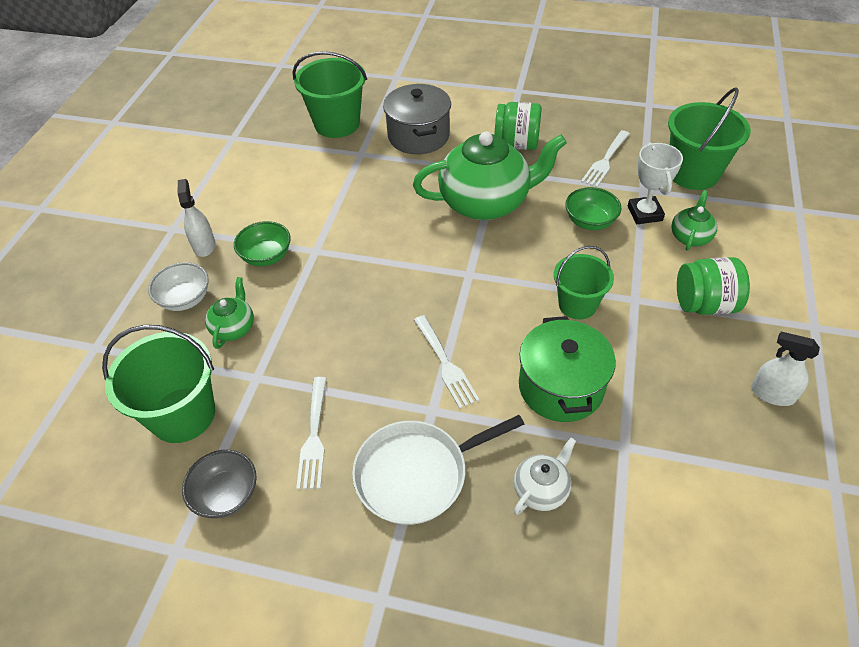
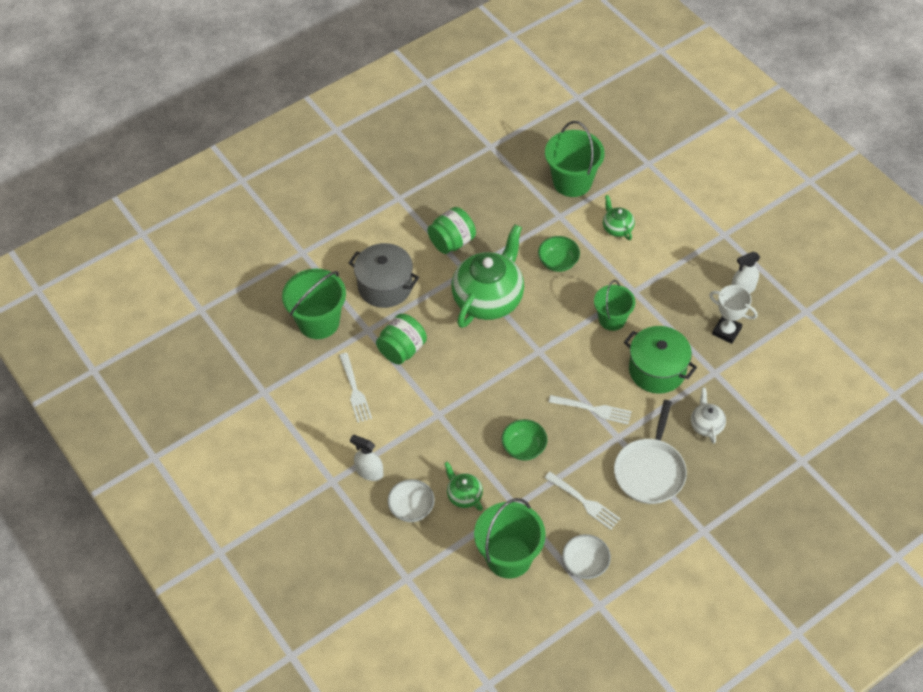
camera: 50 degrees left, 5 degrees up
grey bowl [182,450,257,519] -> white bowl [562,534,611,579]
green bowl [234,221,291,266] -> green bowl moved to [502,419,547,461]
white fork [581,130,630,188] -> white fork moved to [339,353,372,423]
white trophy [628,143,683,224] -> white trophy moved to [709,285,758,344]
green jar [677,257,750,315] -> green jar moved to [376,314,427,365]

